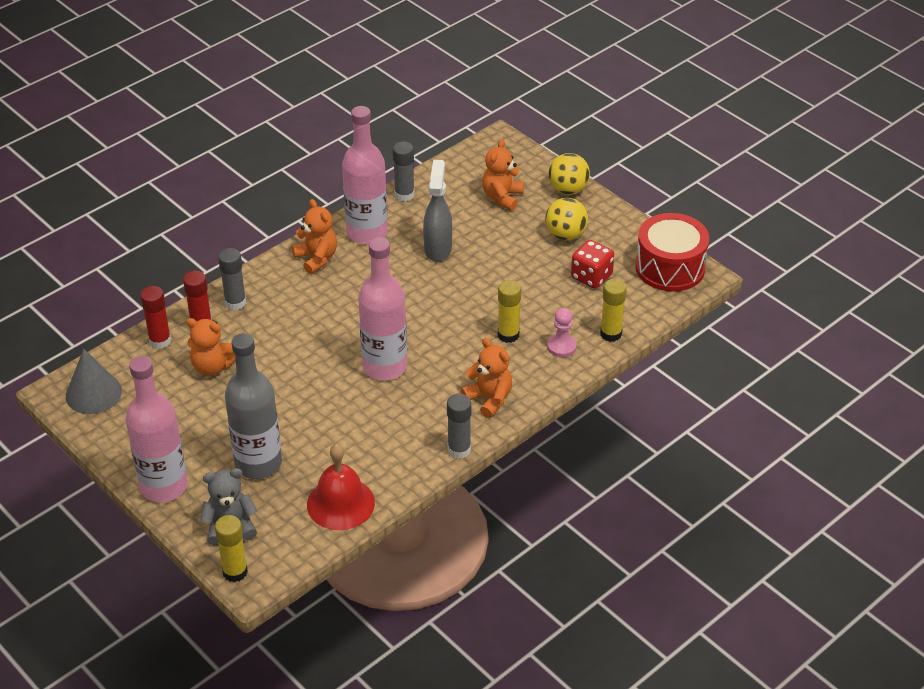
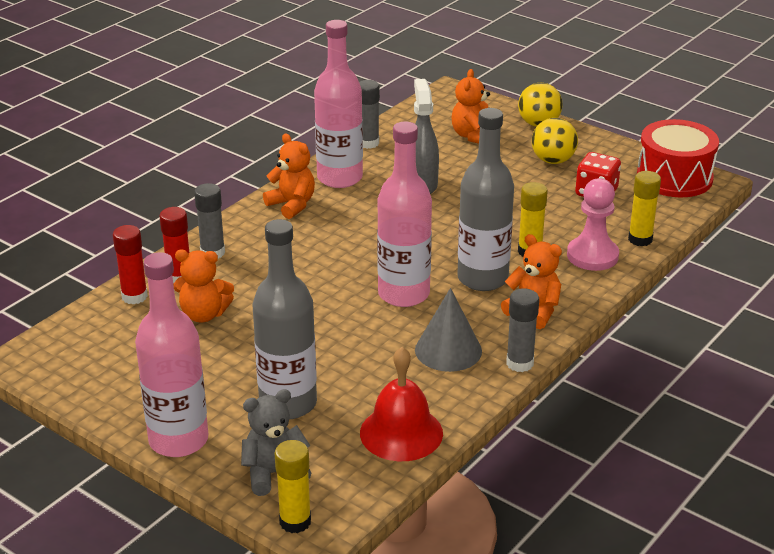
camera: 10 degrees left, 10 degrees down
grey cone [66,349,122,414] -> grey cone moved to [415,288,482,372]
pink pawn [547,308,577,357] -> pink pawn [567,178,619,271], size x1.55
none -> grey bottle [457,108,514,291]

